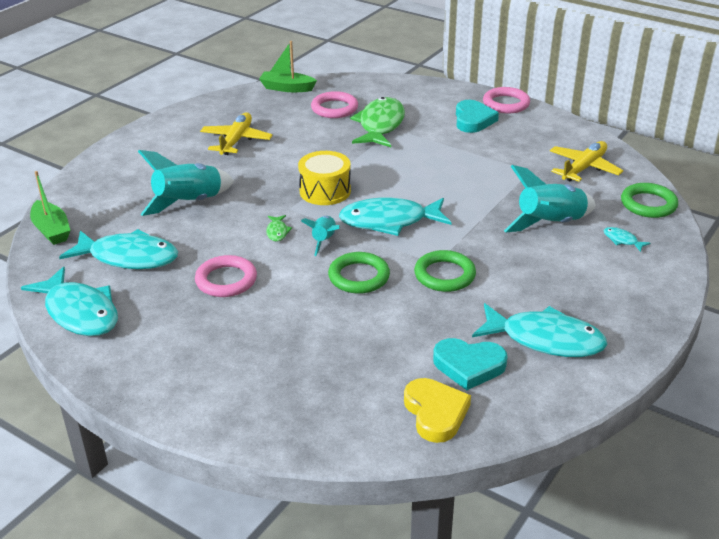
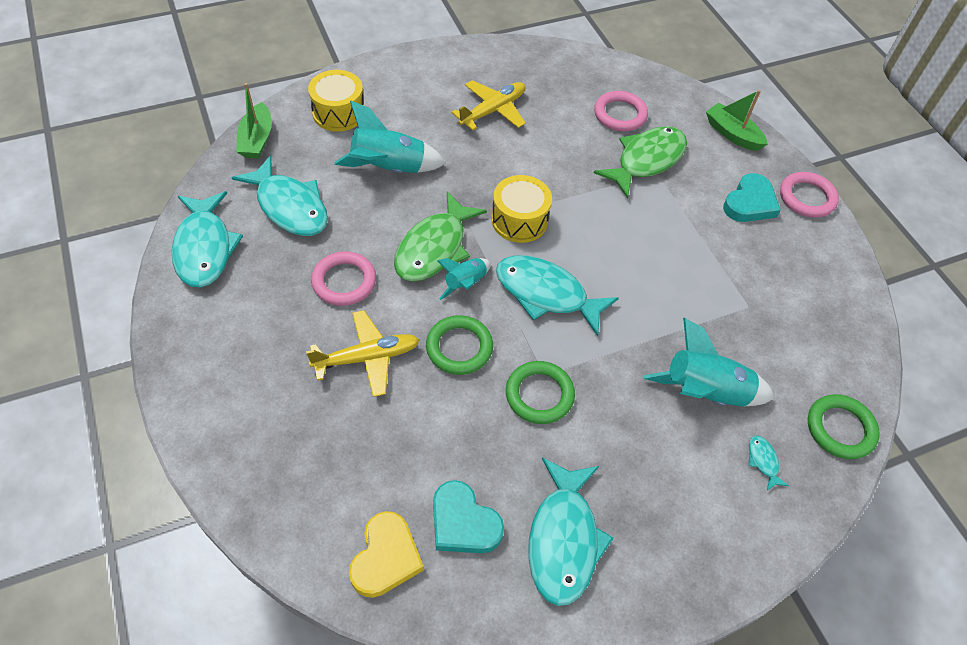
camera: 30 degrees right, 20 degrees up
green boat [259,41,317,92] -> green boat moved to [706,90,768,151]
green fish [266,215,292,242] -> green fish [394,192,487,282], size x2.43
turquoise fish [472,303,608,357] -> turquoise fish turned 45 degrees clockwise [528,457,614,606]
yellow plane [550,141,623,182] -> yellow plane moved to [306,310,419,397]
none -> yellow drum [308,70,364,132]

